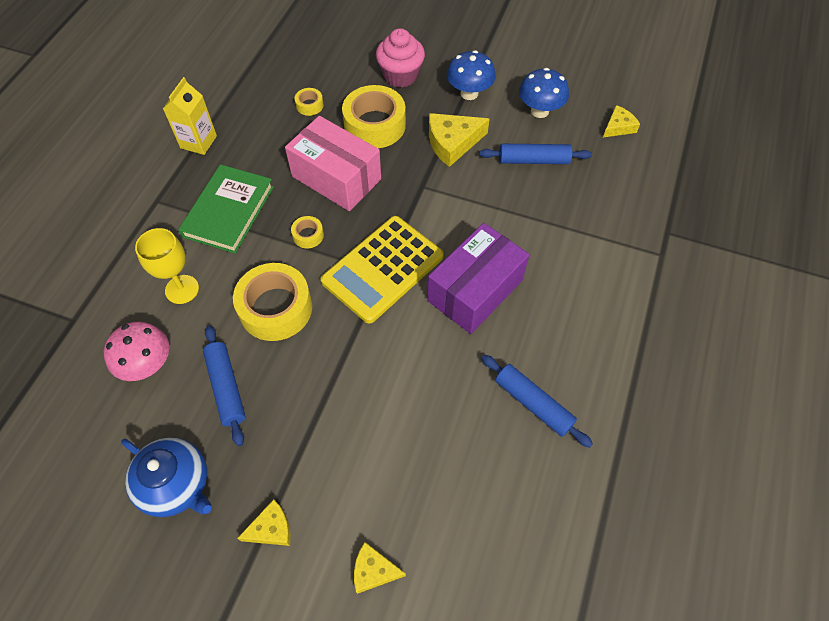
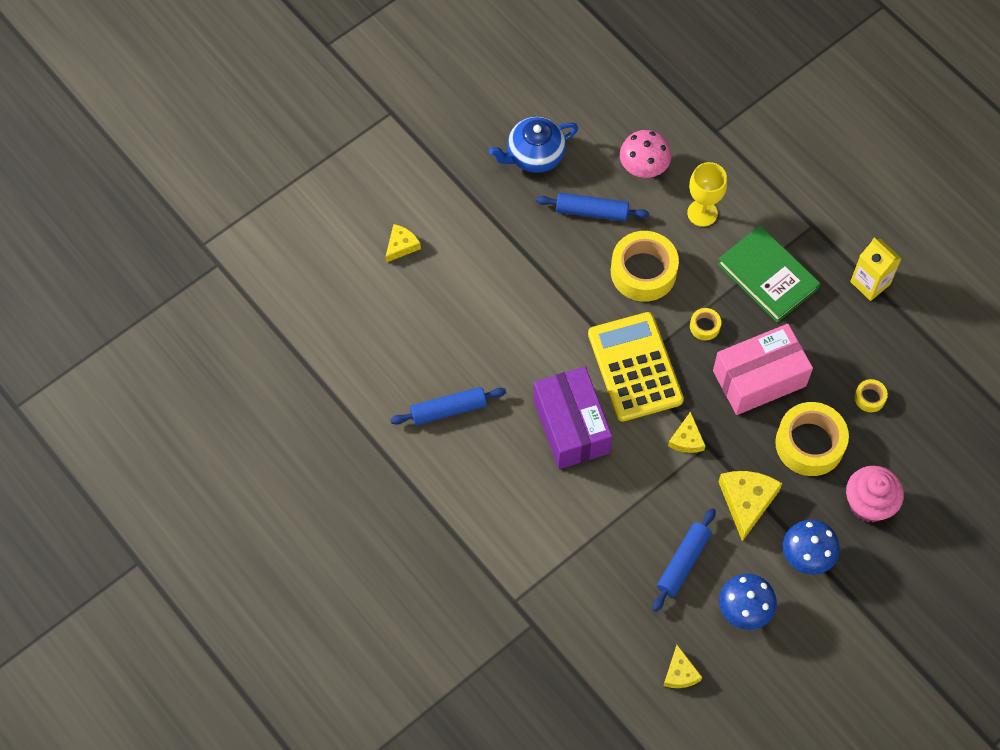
camera: 120 degrees right, 5 degrees up
yellow cheese [238,499,291,546] -> yellow cheese moved to [668,411,705,453]

